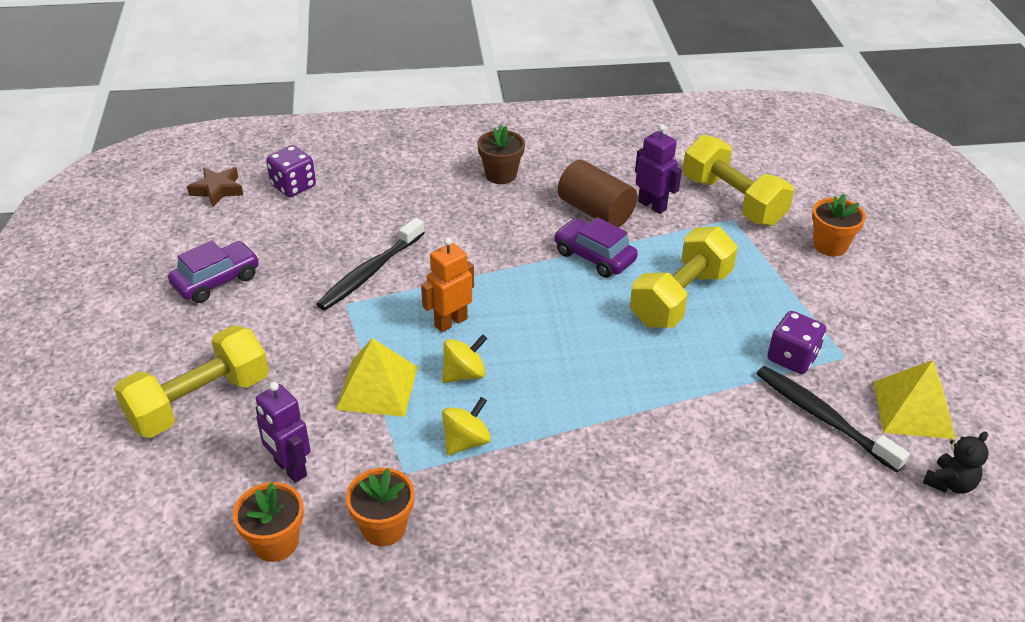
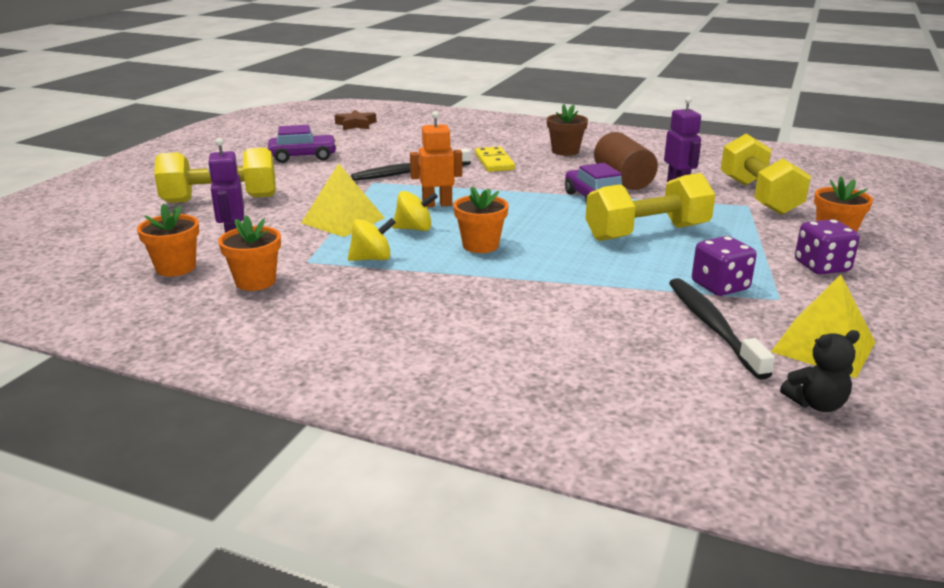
camera: 30 degrees right, 15 degrees down
purple dice [266,145,316,197] -> purple dice moved to [795,219,860,275]
none -> orange flower pot [453,186,509,253]
none -> yellow domino [475,146,515,172]

